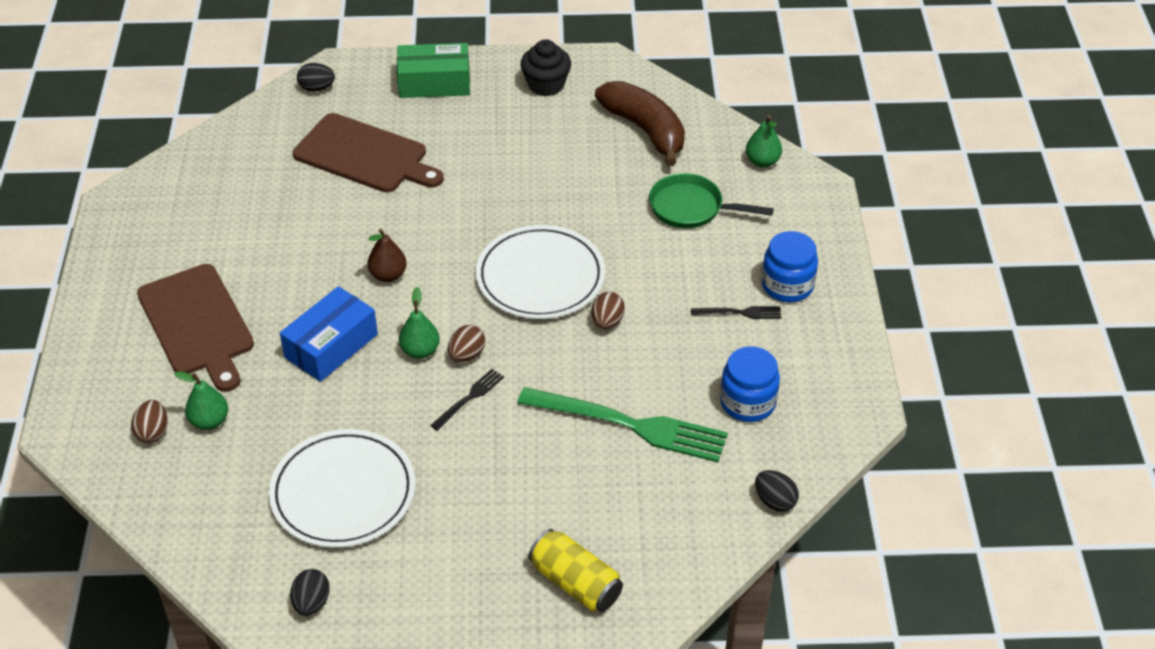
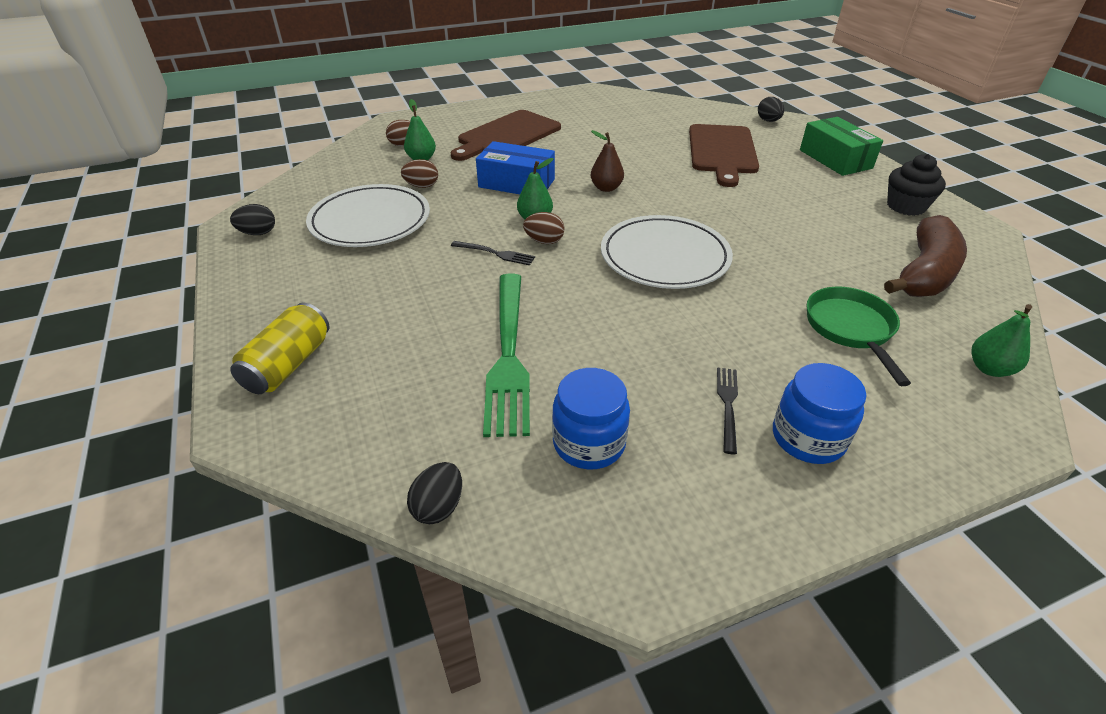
camera: 70 degrees right, 5 degrees down
brown egg [591,292,625,329] -> brown egg moved to [401,159,438,188]
black fork [691,306,781,319] -> black fork turned 150 degrees counterclockwise [717,367,738,454]

